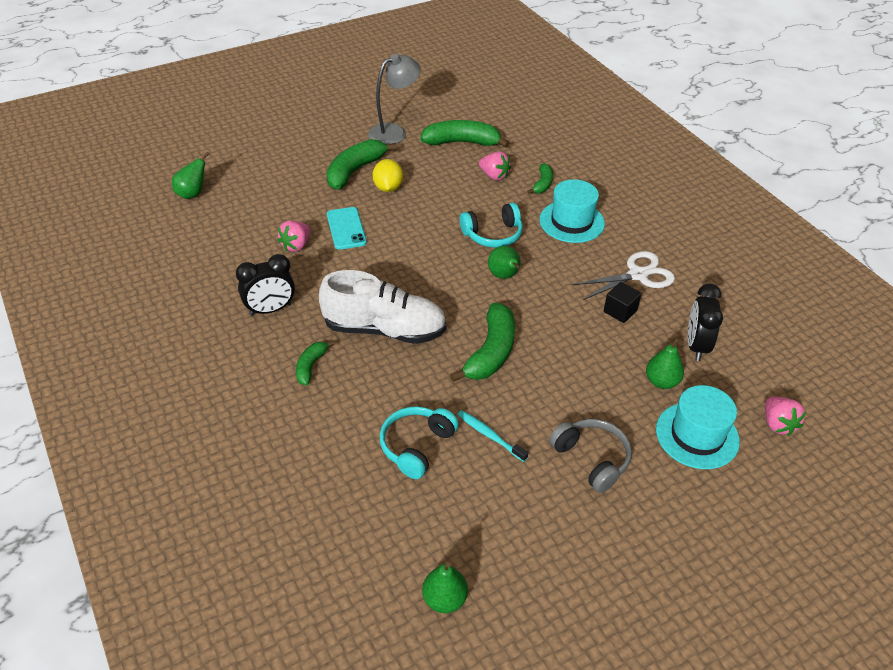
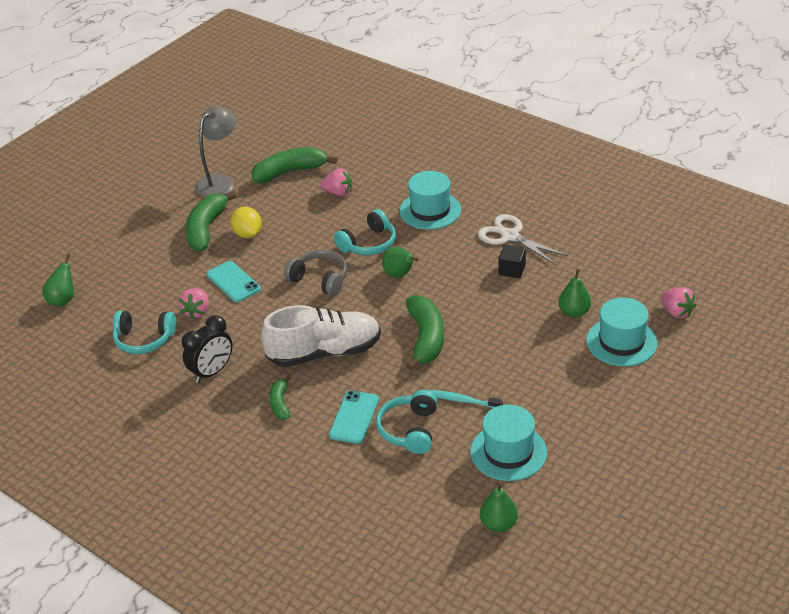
camera: 20 degrees left, 5 degrees down
green banana [527,163,553,194] -> none
grey headphones [549,419,632,493] -> grey headphones moved to [284,250,347,296]
white scissors [573,251,675,300] -> white scissors turned 90 degrees counterclockwise [478,214,568,265]
black clock [688,284,723,361] -> none
none -> turquoise headphones [113,311,177,354]
none -> turquoise phone [329,391,379,444]
none -> turquoise hat [470,405,547,481]

